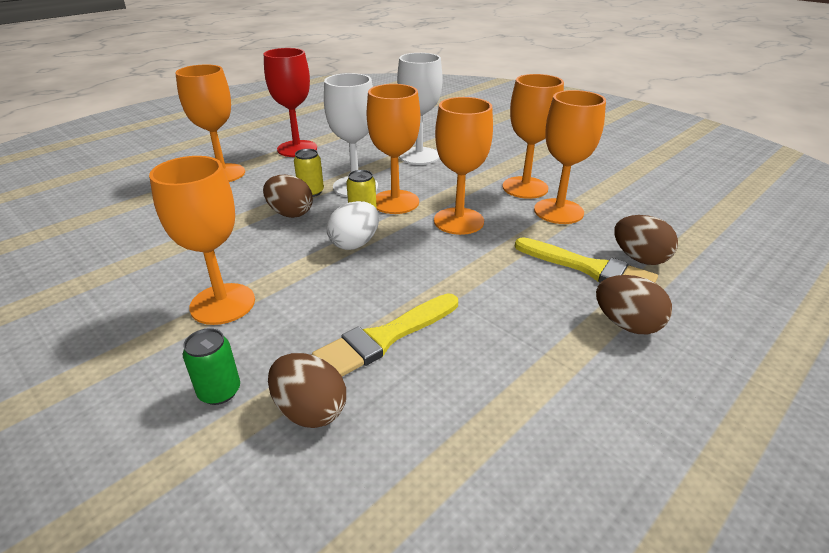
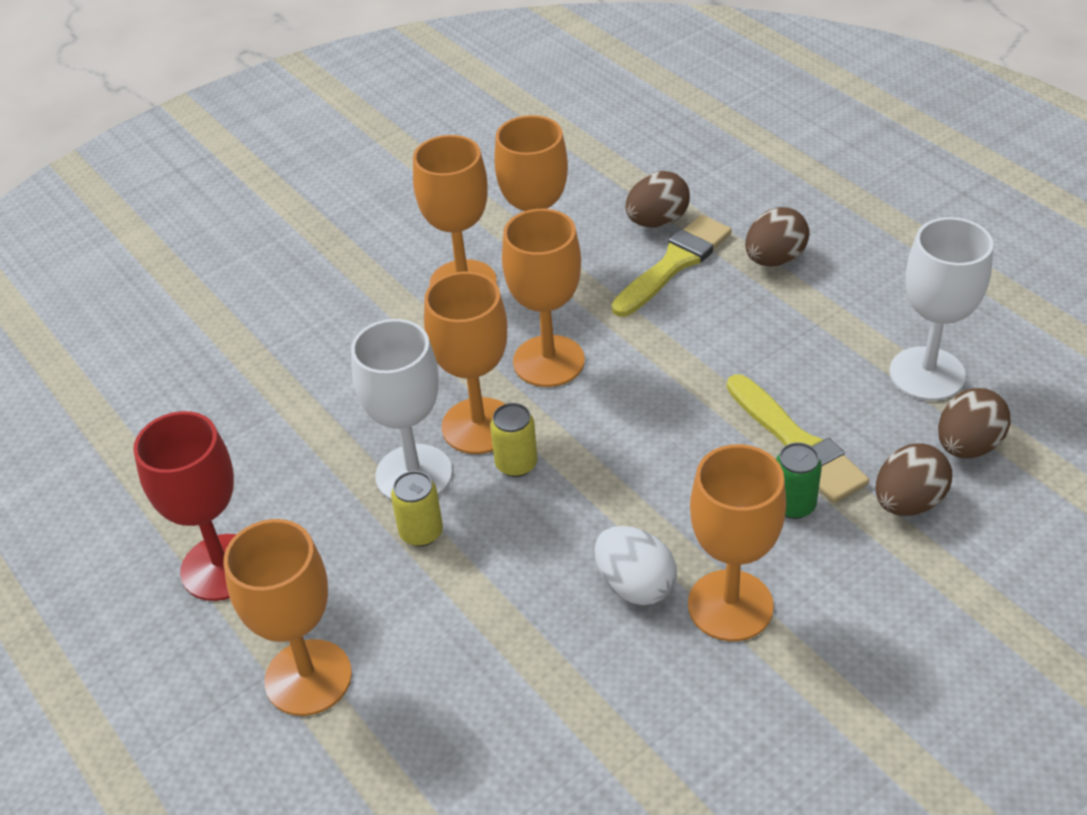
camera: 80 degrees left, 10 degrees up
green can [183,328,240,405] -> green can moved to [776,442,822,519]
brown egg [263,175,313,218] -> brown egg moved to [938,388,1011,458]
white egg [327,201,379,250] -> white egg moved to [595,526,677,605]
white goblet [397,53,443,165] -> white goblet moved to [889,217,994,401]

